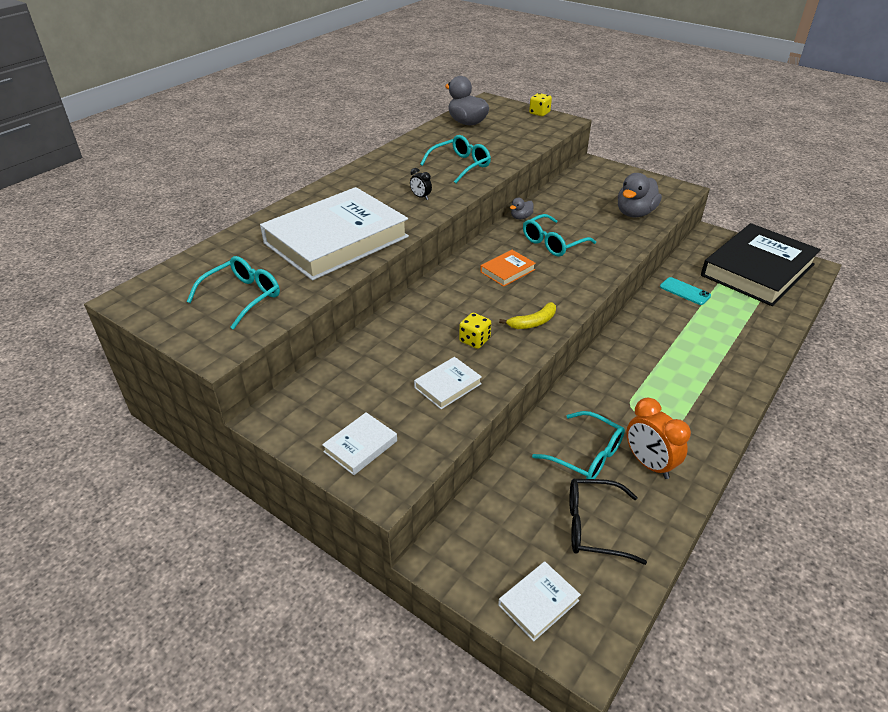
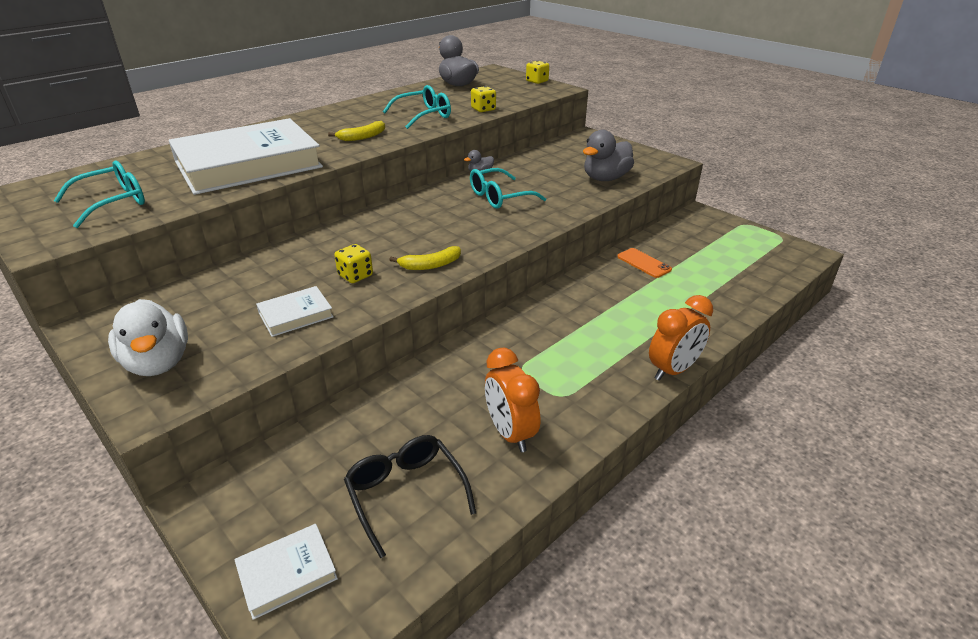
camera: 10 degrees right, 5 degrees down
white book [322,412,397,475] -> white duck [108,299,188,376]
black clock [410,168,432,200] -> yellow banana [328,121,385,141]
orange book [480,250,536,287] -> none
turquoise glasses [532,411,625,479] -> none
black glasses [569,479,647,565] -> black glasses turned 45 degrees clockwise [344,435,476,558]
turquoise phone [660,277,711,305] -> orange phone [617,248,672,278]
black book [701,223,821,306] -> none
none -> yellow dice [471,86,496,112]
none -> orange clock [649,295,713,381]

